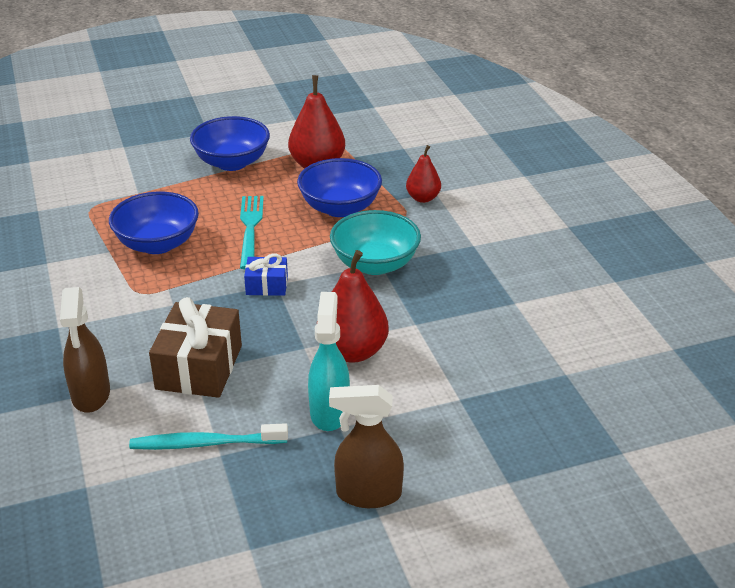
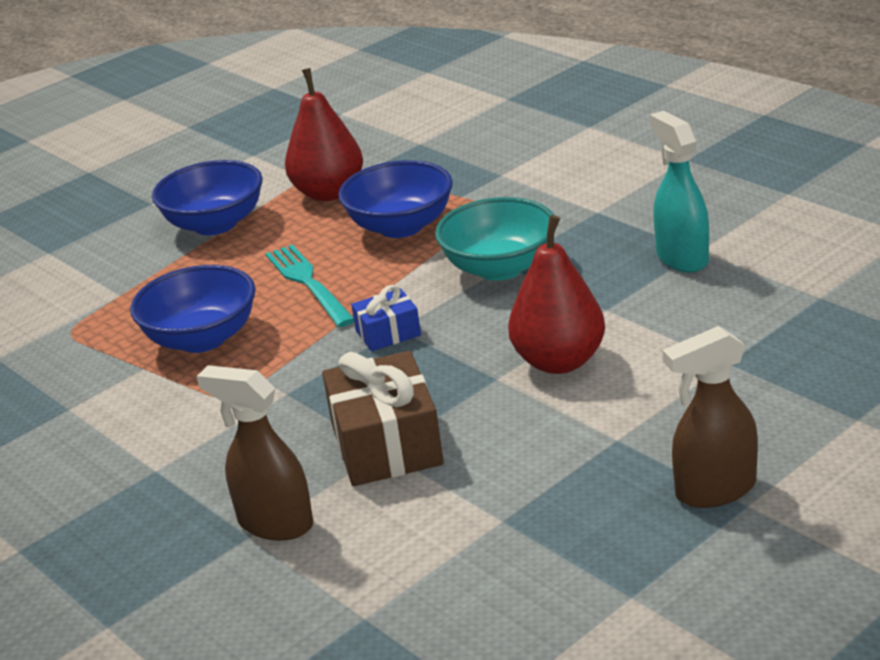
camera: 20 degrees left, 5 degrees down
brown spray bottle [60,287,110,413] -> brown spray bottle turned 150 degrees clockwise [197,365,313,541]
turquoise toothbrush [129,423,288,450] -> none
turquoise spray bottle [308,292,350,431] -> turquoise spray bottle moved to [650,111,709,273]
red pear [406,145,441,203] -> none

